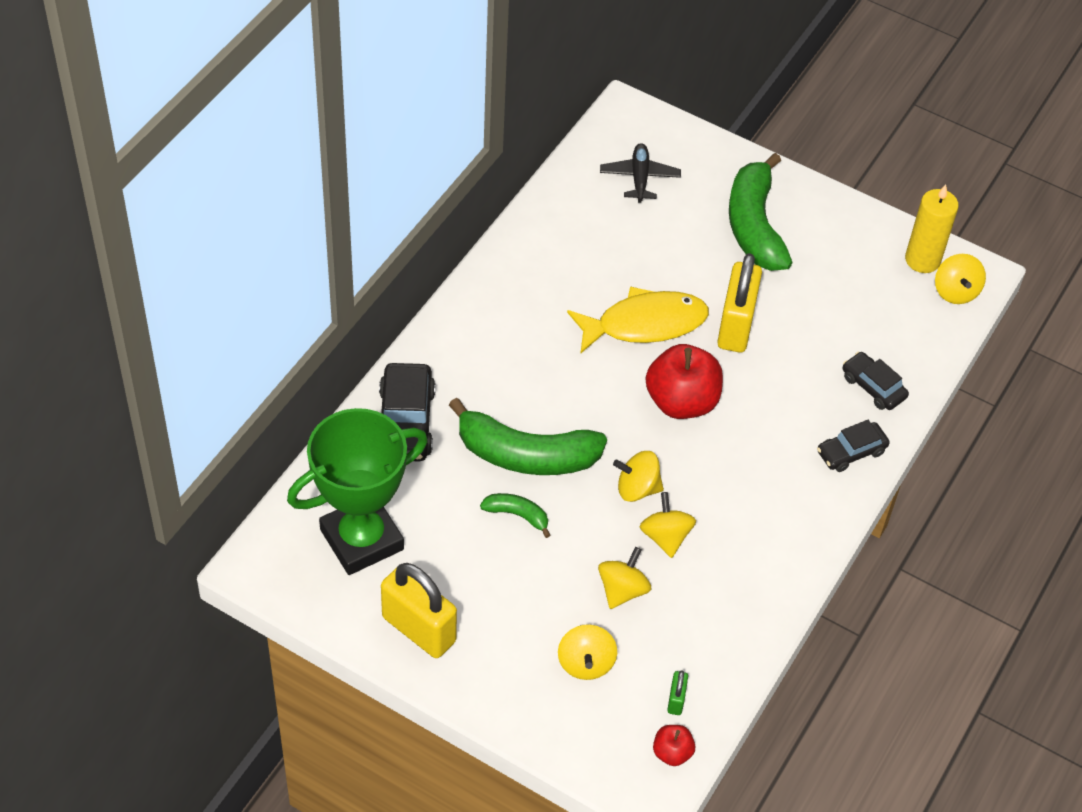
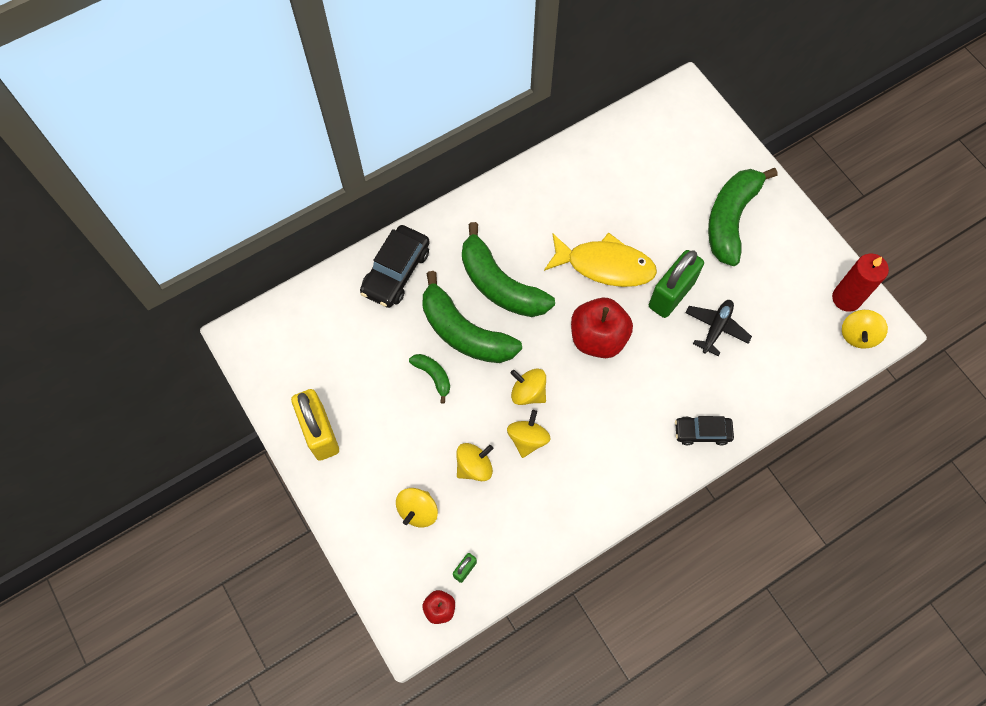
camera: 30 degrees right, 15 degrees up
green trophy [287,408,428,575] -> none
black plane [600,143,681,203] -> black plane moved to [685,300,752,356]
yellow padlock [717,253,762,353] -> green padlock [649,250,704,318]
black car [843,352,909,410] -> none
yellow candle [905,184,959,273] -> red candle [832,254,889,312]
none -> green banana [462,222,555,317]

